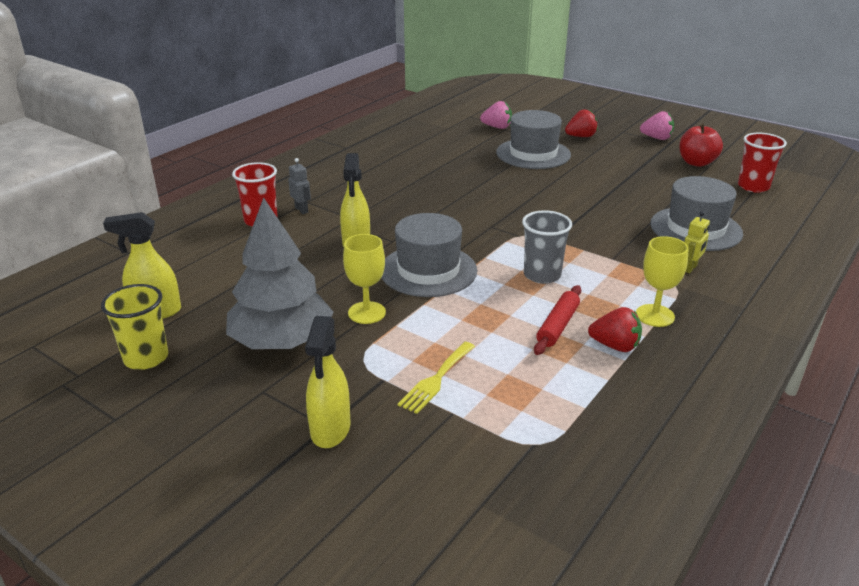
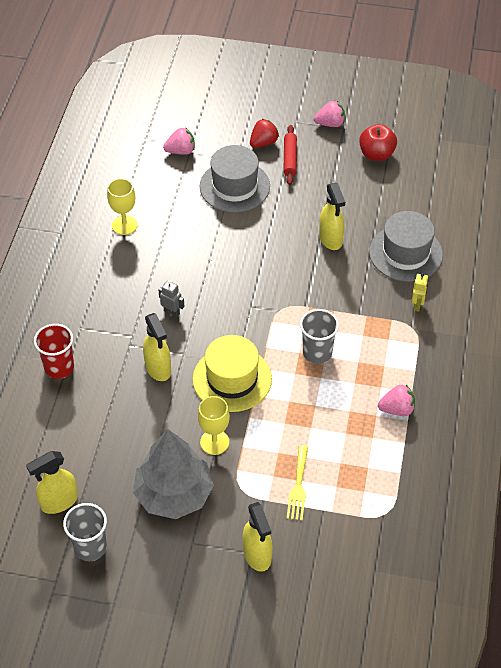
camera: 25 degrees left, 20 degrees up
yellow cup [101,284,168,370] -> grey cup [63,503,107,561]
grey robot [288,158,311,214] -> grey robot moved to [159,280,184,317]
grey hat [381,213,477,297] -> yellow hat [193,335,272,412]
red rolling pin [534,285,581,355] -> red rolling pin moved to [283,125,297,185]
red strawberry [588,307,642,352] -> pink strawberry [378,385,415,416]
yellow goblet [636,236,688,327] -> yellow goblet moved to [107,178,138,235]
red cup [738,133,787,193] -> none
none -> yellow spray bottle [319,183,345,250]

